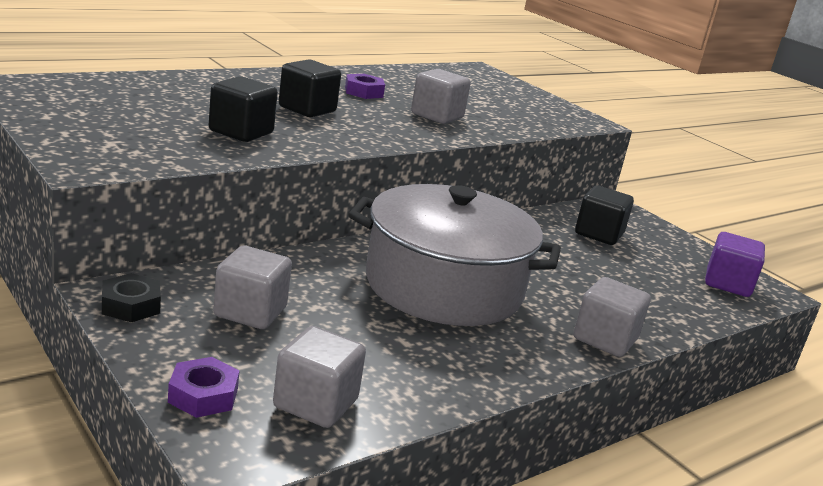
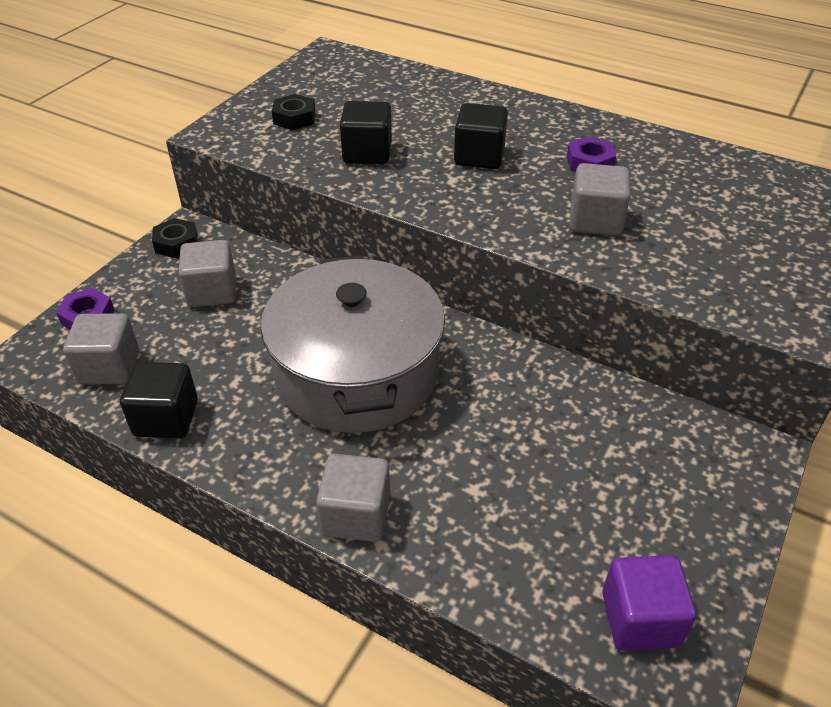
camera: 70 degrees right, 20 degrees up
black cube [575,185,634,245] -> black cube moved to [120,362,198,438]
none -> black nut [272,94,316,130]

